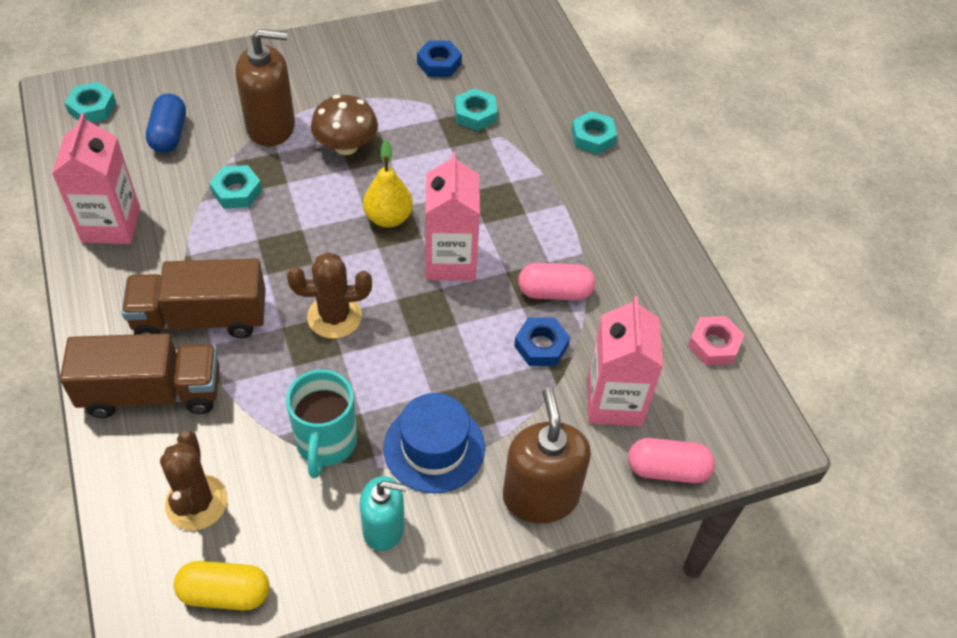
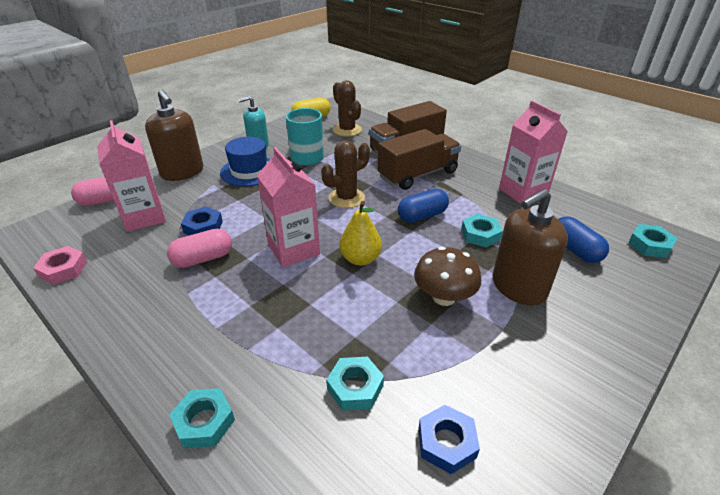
camera: 155 degrees right, 15 degrees down
none -> blue capsule [398,189,449,223]

